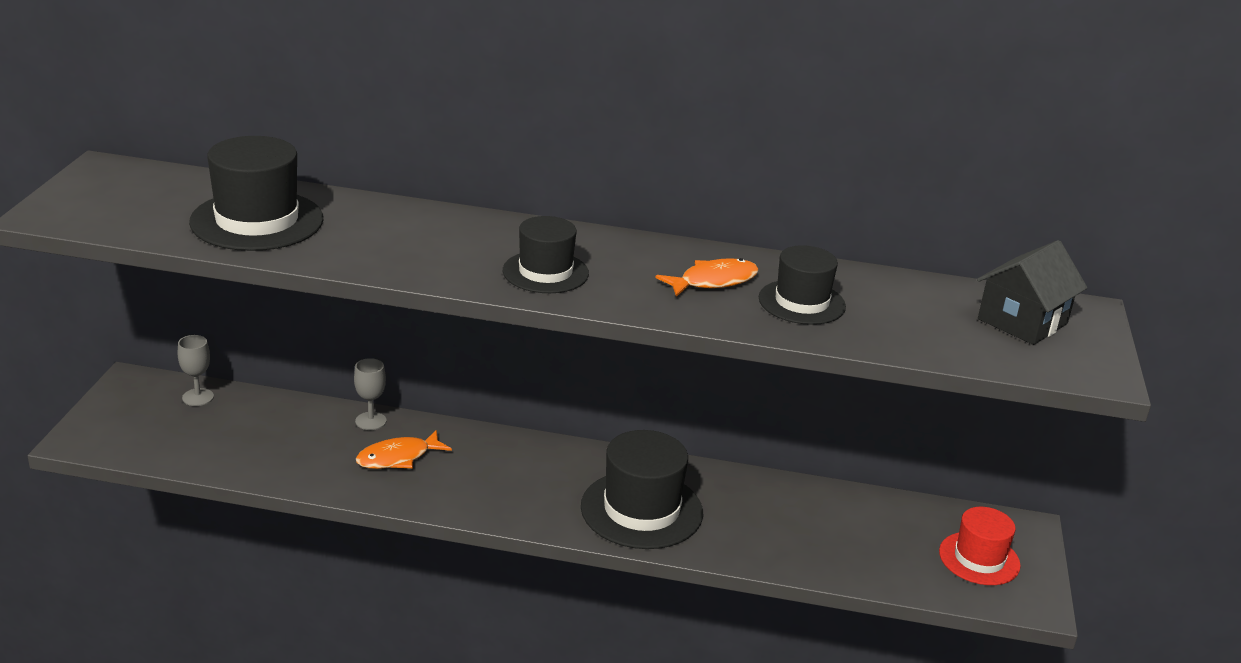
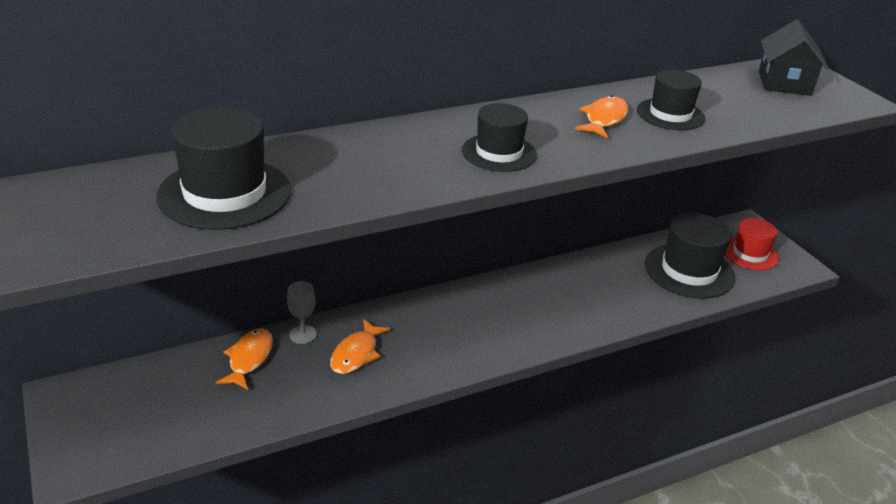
camera: 35 degrees left, 5 degrees up
grey goblet [178,335,214,406] -> none
black hat [581,430,703,549] -> black hat moved to [645,213,735,299]
none -> orange fish [216,328,273,390]

